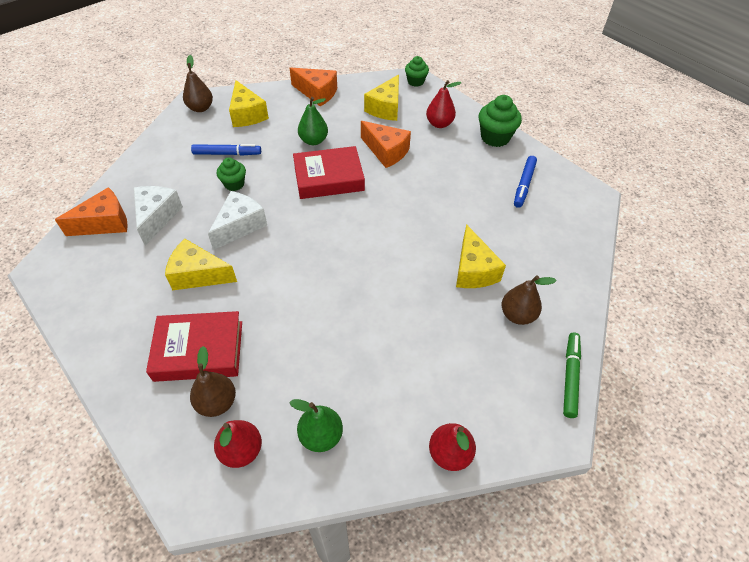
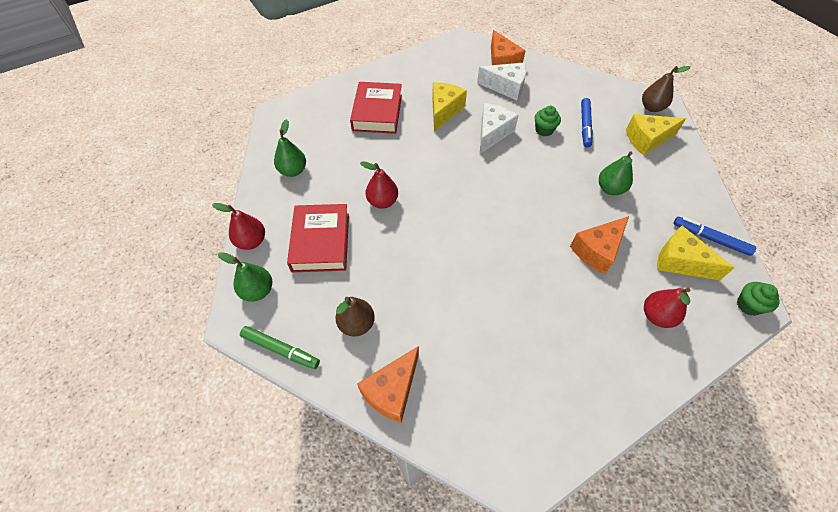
camera: 100 degrees right, 5 degrees up
brown pear [190,346,236,417] -> none
white cheese [208,191,267,250] -> white cheese turned 105 degrees counterclockwise [480,103,519,154]
red pear [214,420,262,468] -> red pear moved to [360,161,398,209]
orange cheese [290,68,337,106] -> orange cheese moved to [357,346,419,423]
red book [293,146,365,199] -> red book moved to [287,204,349,272]
yellow cheese [456,224,506,288] -> none
green cupcake [479,95,522,147] -> none
blue marker [514,156,537,208] -> blue marker moved to [674,217,756,256]
none -> green pear [218,252,272,302]

